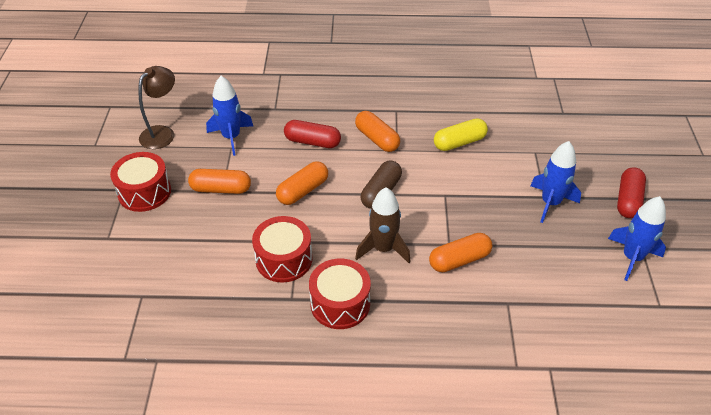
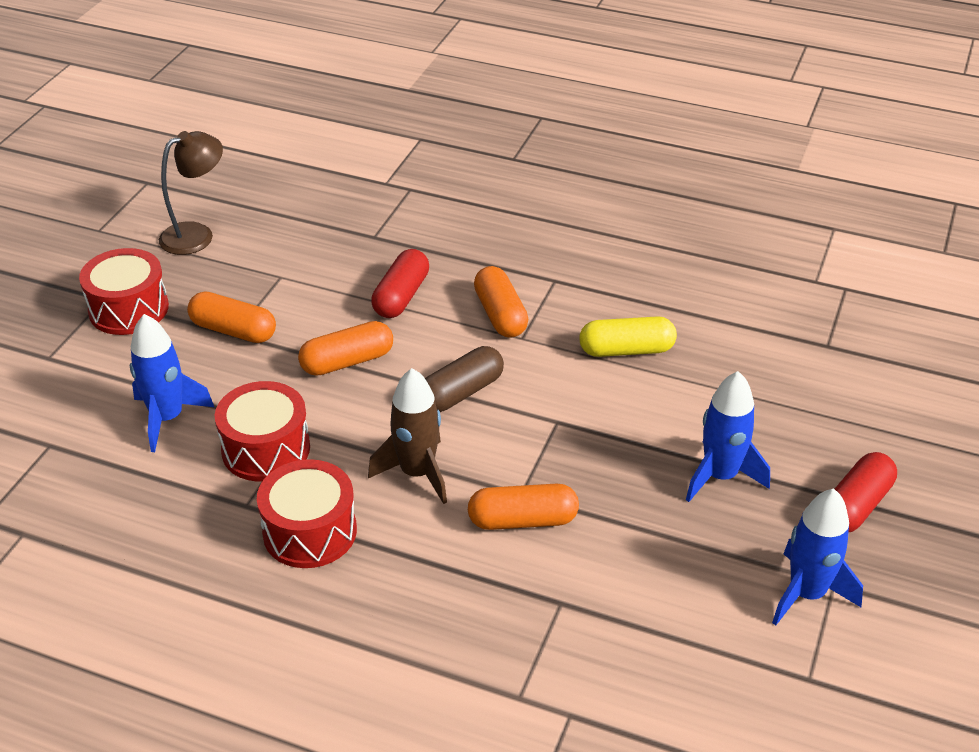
camera: 20 degrees right, 5 degrees down
blue rocket [206,76,253,156] -> blue rocket moved to [130,314,214,452]
red capsule [284,120,341,148] -> red capsule turned 75 degrees clockwise [371,249,429,318]

